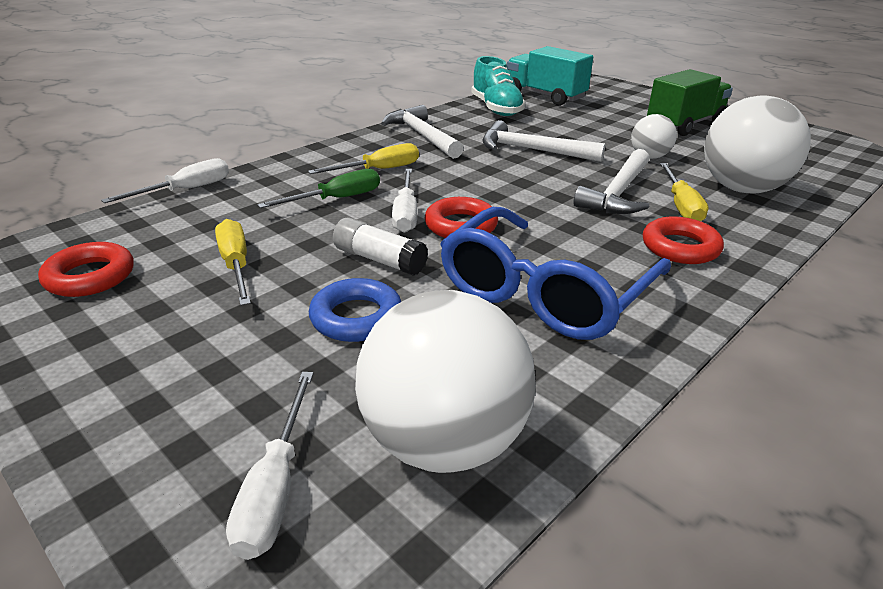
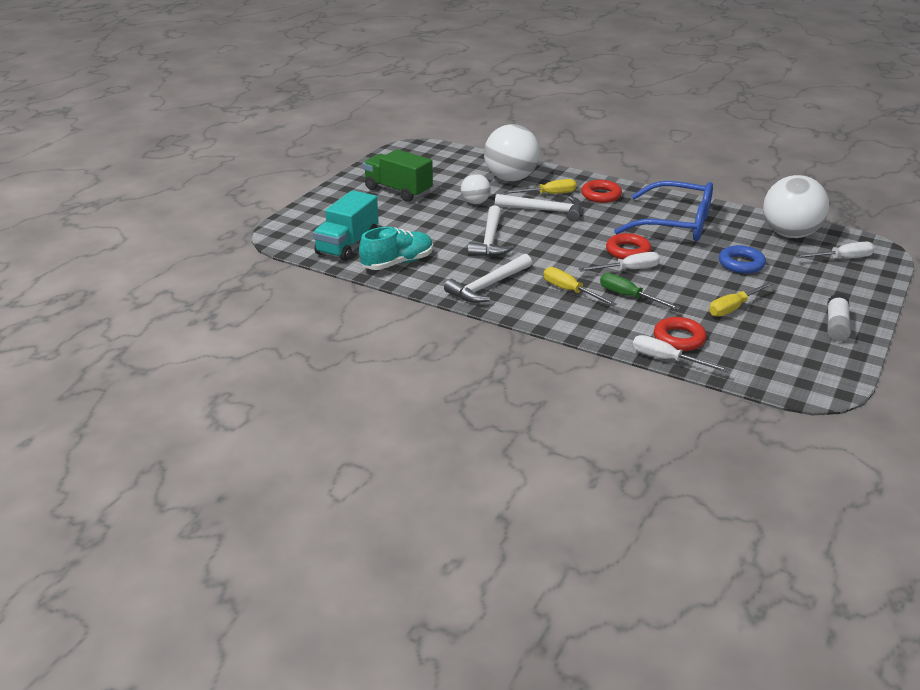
camera: 105 degrees left, 0 degrees up
red ring [38,242,134,297] -> red ring moved to [654,317,707,351]
white glue stick [333,217,428,276] -> white glue stick moved to [827,294,851,341]

